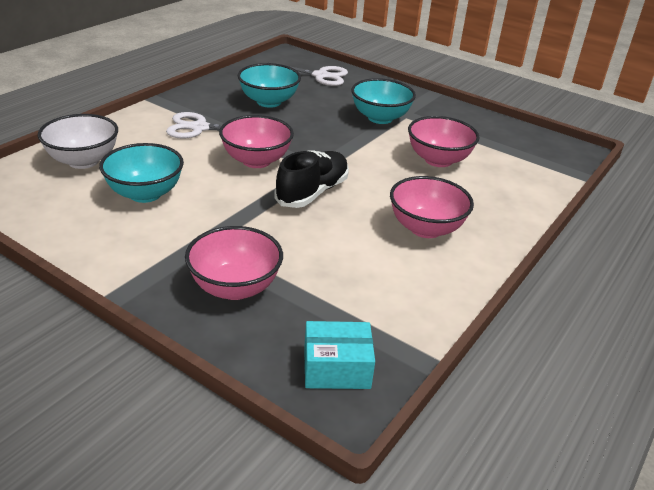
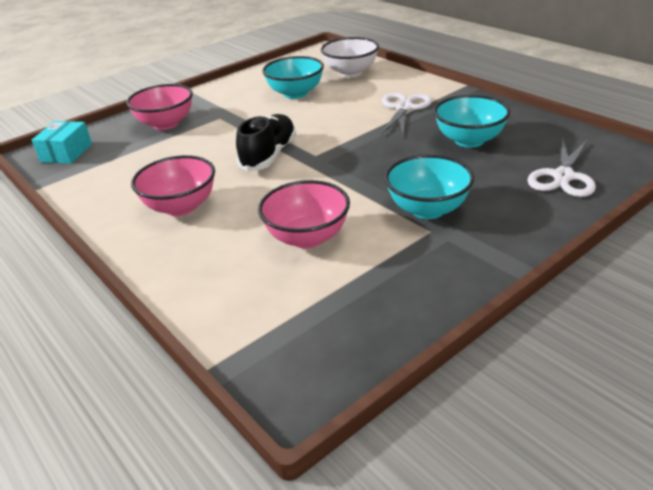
camera: 110 degrees right, 0 degrees up
pink bowl [219,115,294,168] -> none
black shoe [274,151,349,208] -> black shoe turned 120 degrees counterclockwise [236,114,296,171]

